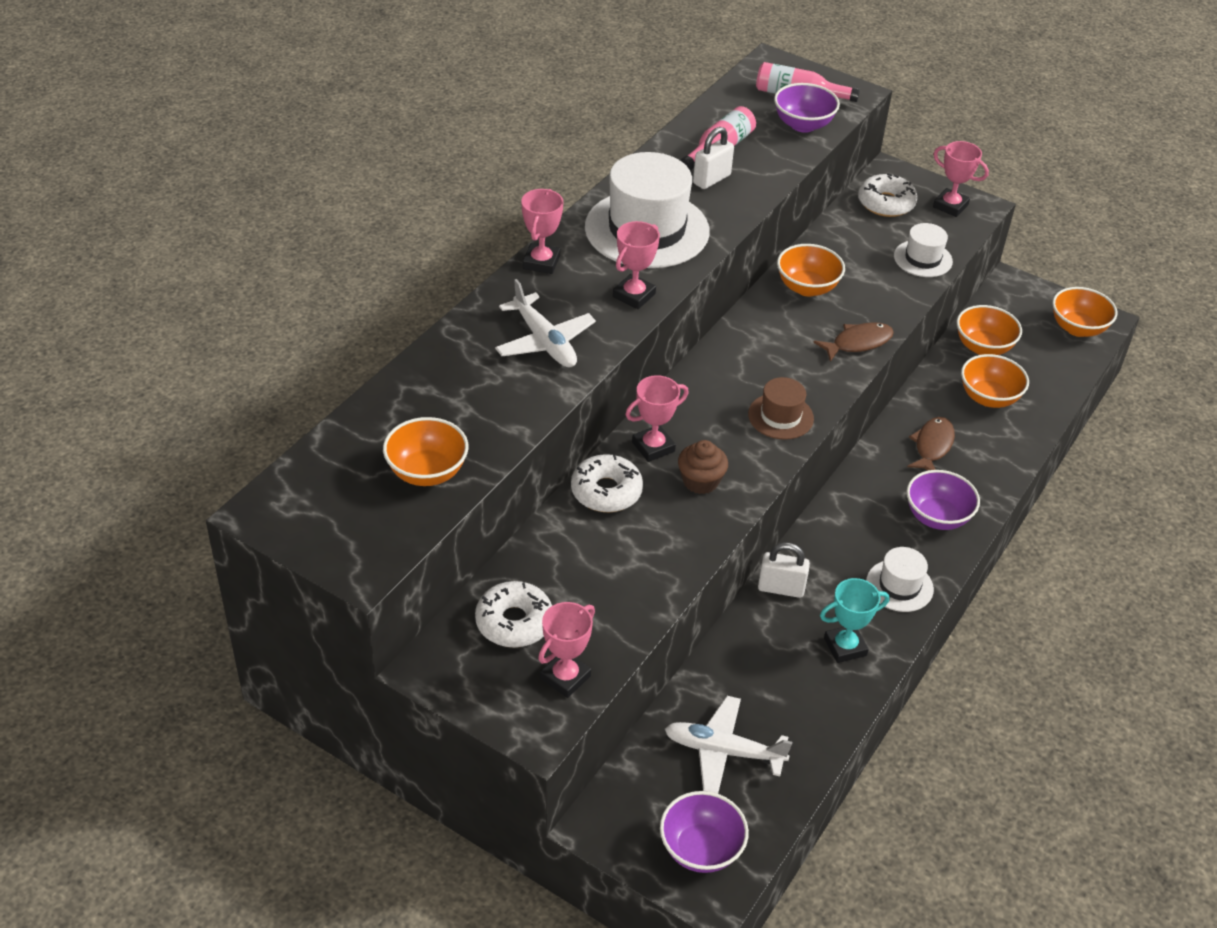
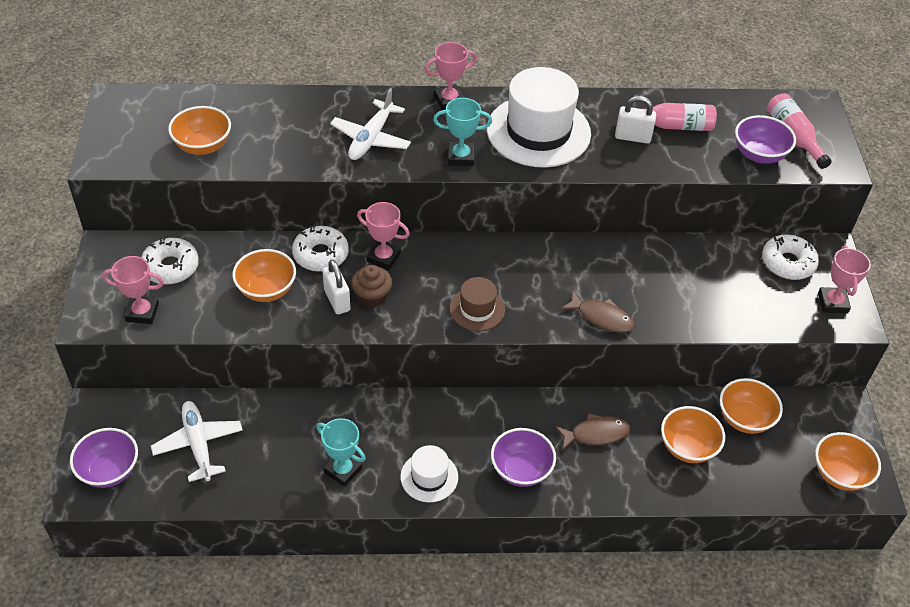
camera: 55 degrees right, 5 degrees up
pink trophy [613,221,660,309] -> turquoise trophy [433,98,492,166]
white padlock [758,542,810,598] -> white padlock moved to [322,259,351,314]
orange bowl [777,244,845,297] -> orange bowl moved to [232,249,296,302]
white hat [894,223,953,277] -> none

